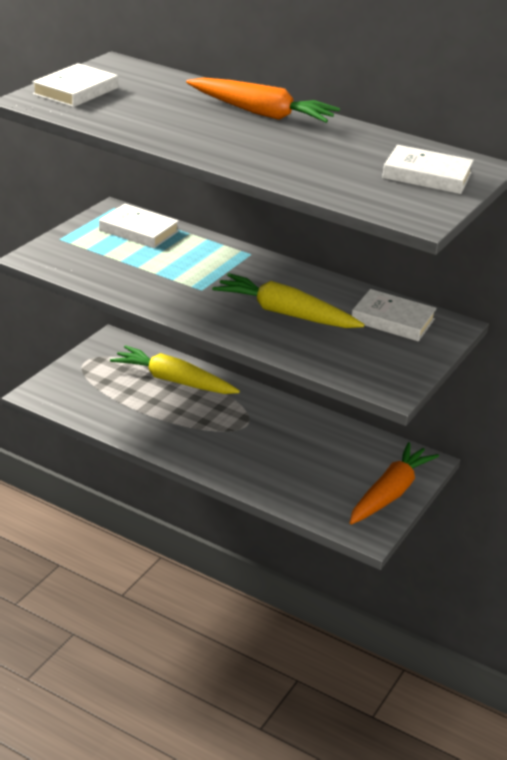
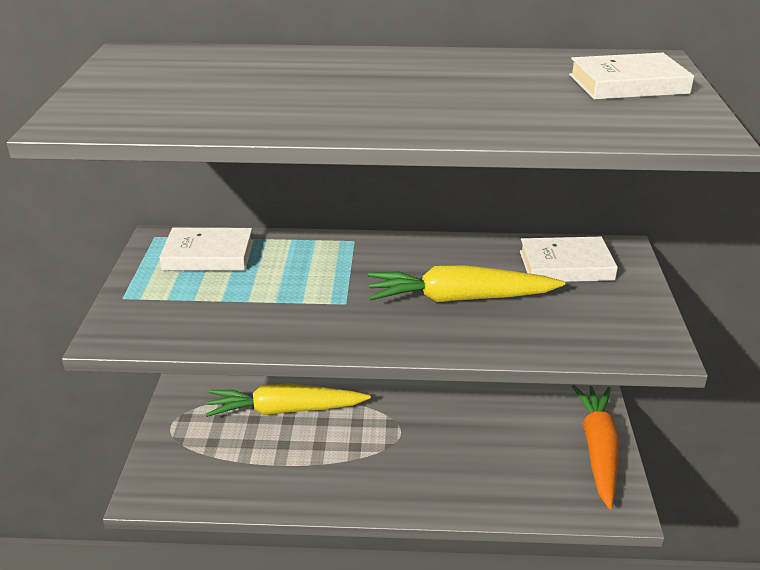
camera: 25 degrees left, 0 degrees up
white book [32,63,118,107] -> none
orange carrot [186,77,340,123] -> none

